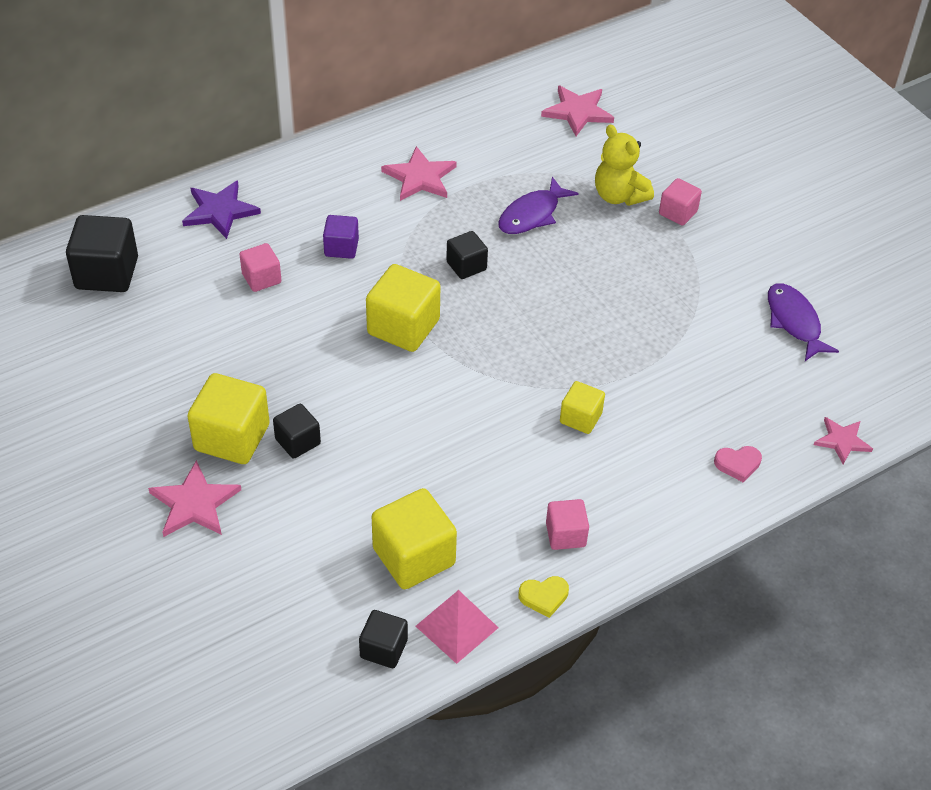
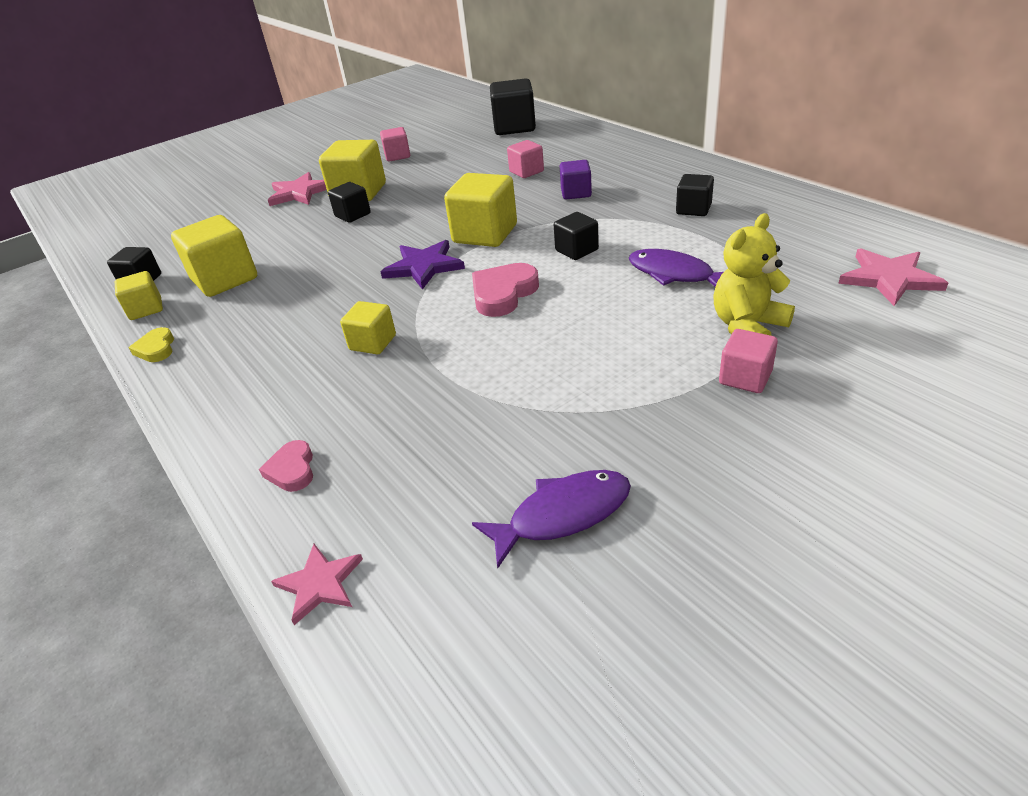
camera: 90 degrees right, 10 degrees down
purple star [182,181,261,239] -> purple star moved to [381,240,465,290]
pink star [381,146,457,201] -> black cube [676,174,714,216]
pink pyramid [416,590,499,664] -> yellow cube [115,271,163,320]
pink cube [546,499,589,550] -> pink cube moved to [380,127,410,162]
none -> pink heart [472,263,539,317]

